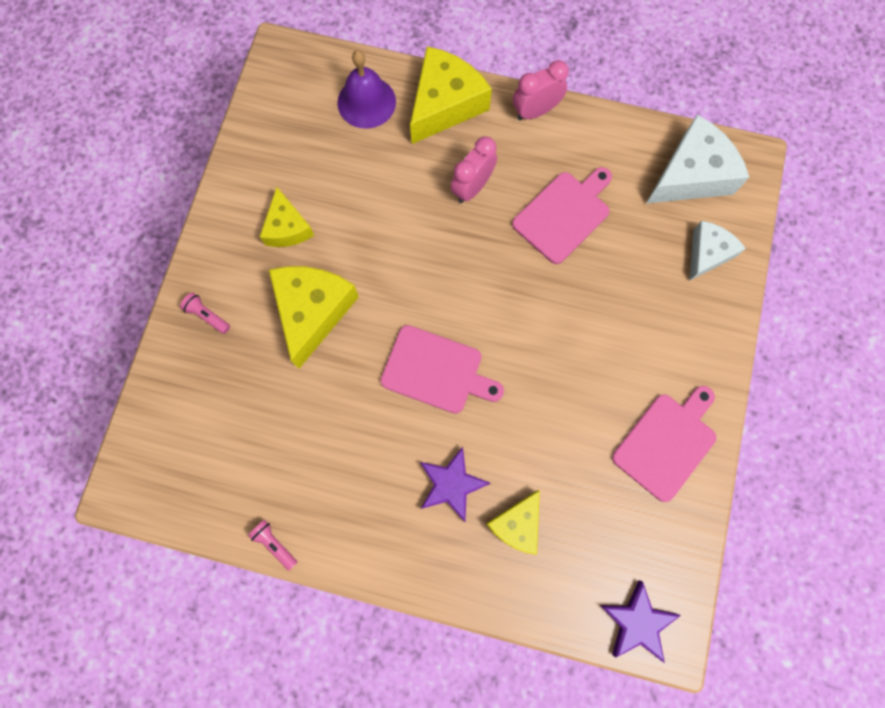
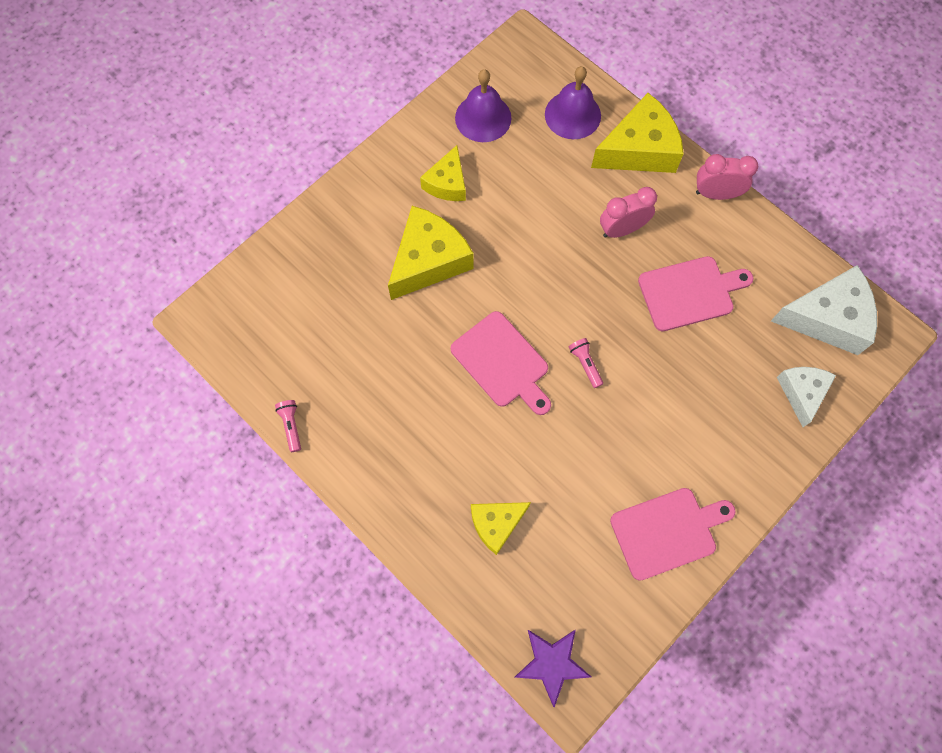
camera: 30 degrees right, 5 degrees down
pink flashlight [180,293,230,334] -> pink flashlight moved to [569,338,603,388]
purple star [420,447,491,522] -> none
white cheese [689,221,746,281] -> white cheese turned 60 degrees counterclockwise [777,367,836,427]
none -> purple bell [455,69,512,142]

